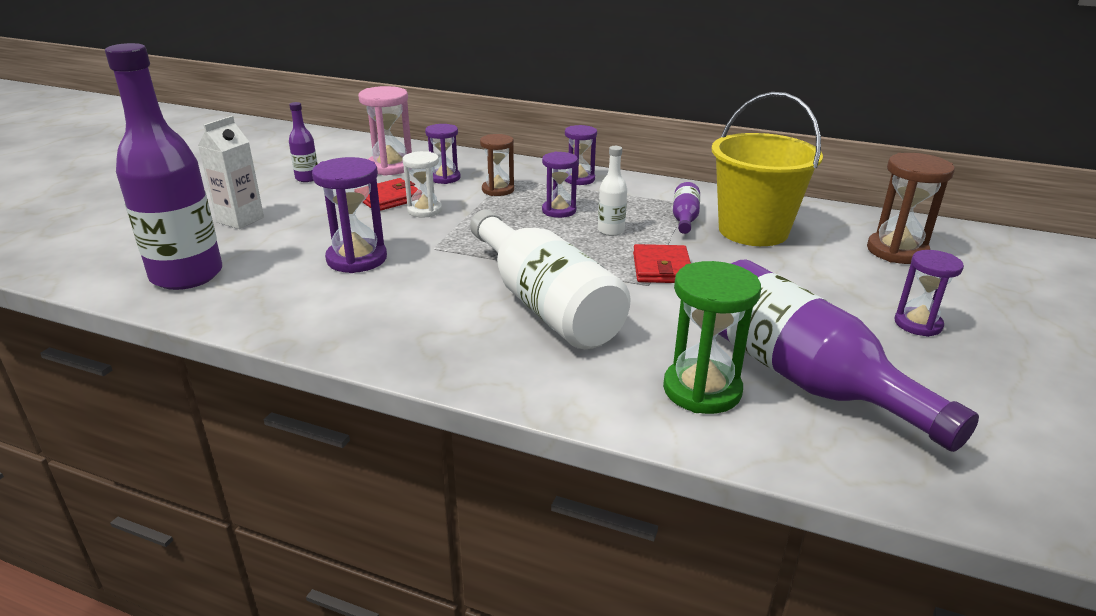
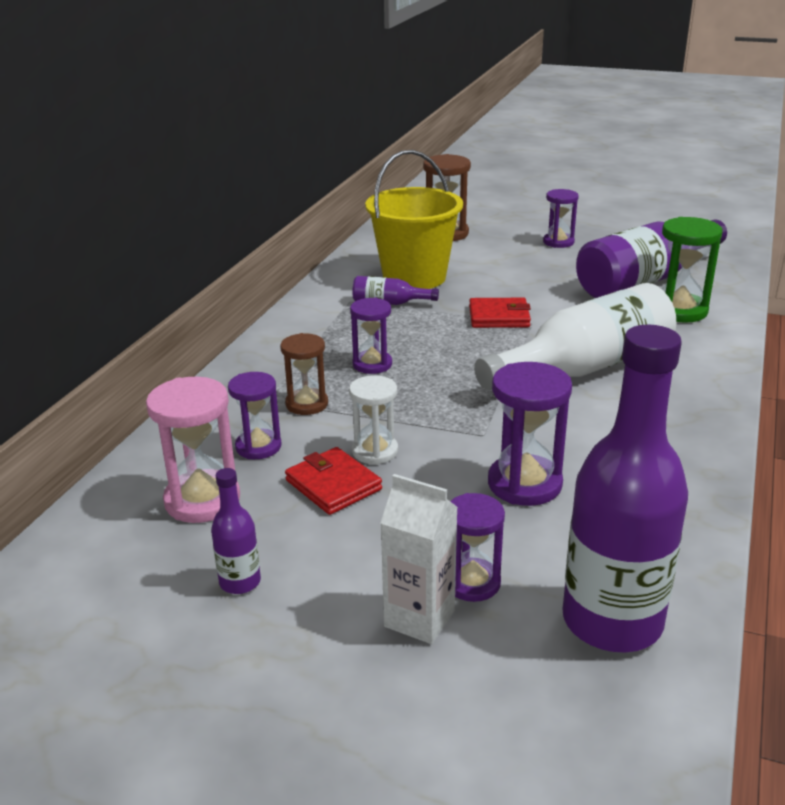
camera: 90 degrees left, 0 degrees up
purple hourglass [565,125,597,185] -> purple hourglass moved to [450,493,505,602]
white bottle [598,146,627,236] -> none

